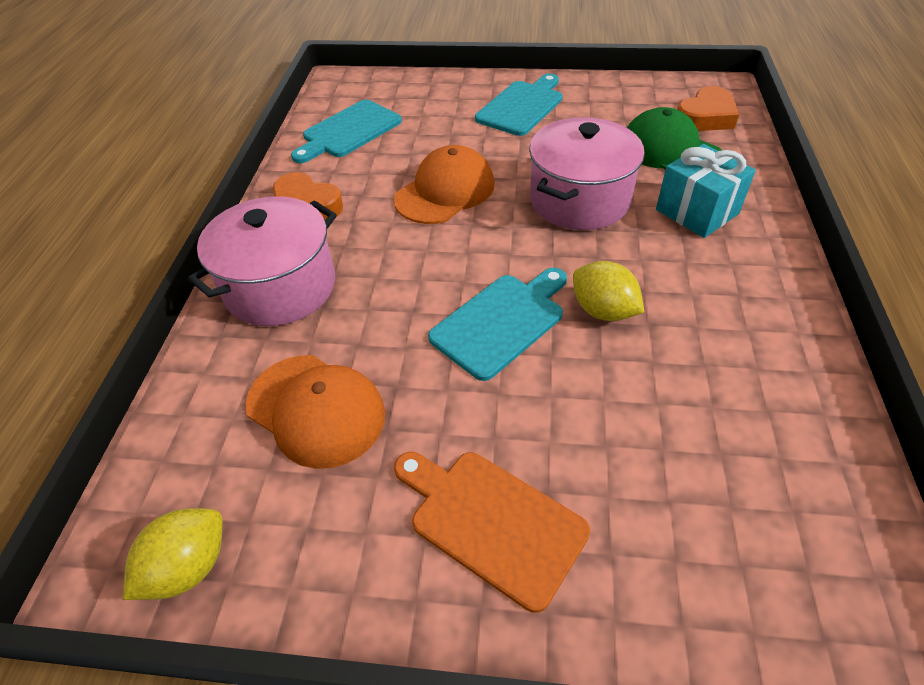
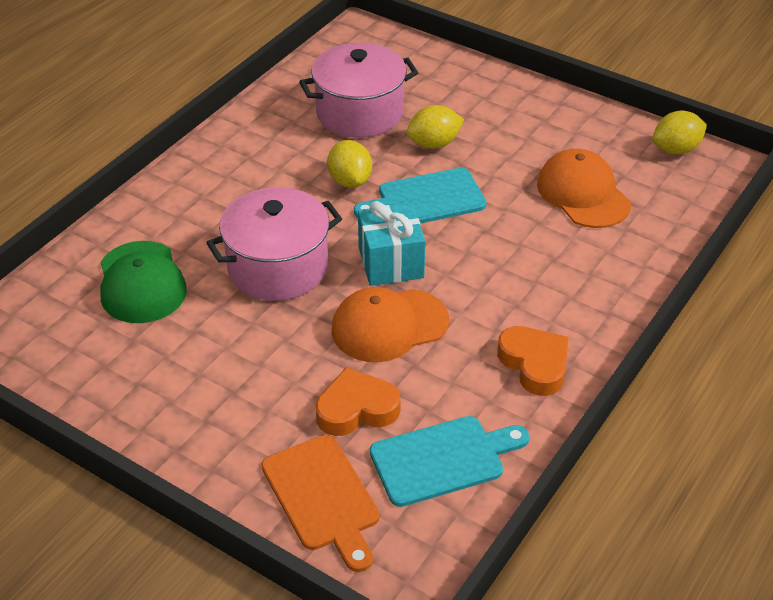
camera: 155 degrees left, 5 degrees down
pink pot [188,196,337,326] -> pink pot moved to [299,43,418,138]
orange cutting board [394,452,590,613] -> orange cutting board moved to [261,435,380,572]
turquoise cutting board [475,74,562,136] -> none
turquoise gift [656,144,756,238] -> turquoise gift moved to [358,201,425,286]
orange heart [677,86,739,131] -> orange heart moved to [316,367,401,436]
none -> yellow lemon [406,105,464,149]

